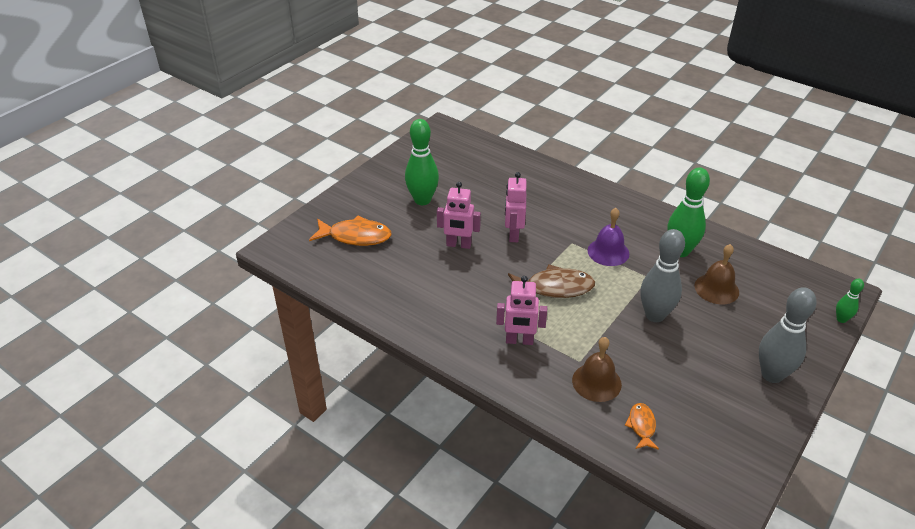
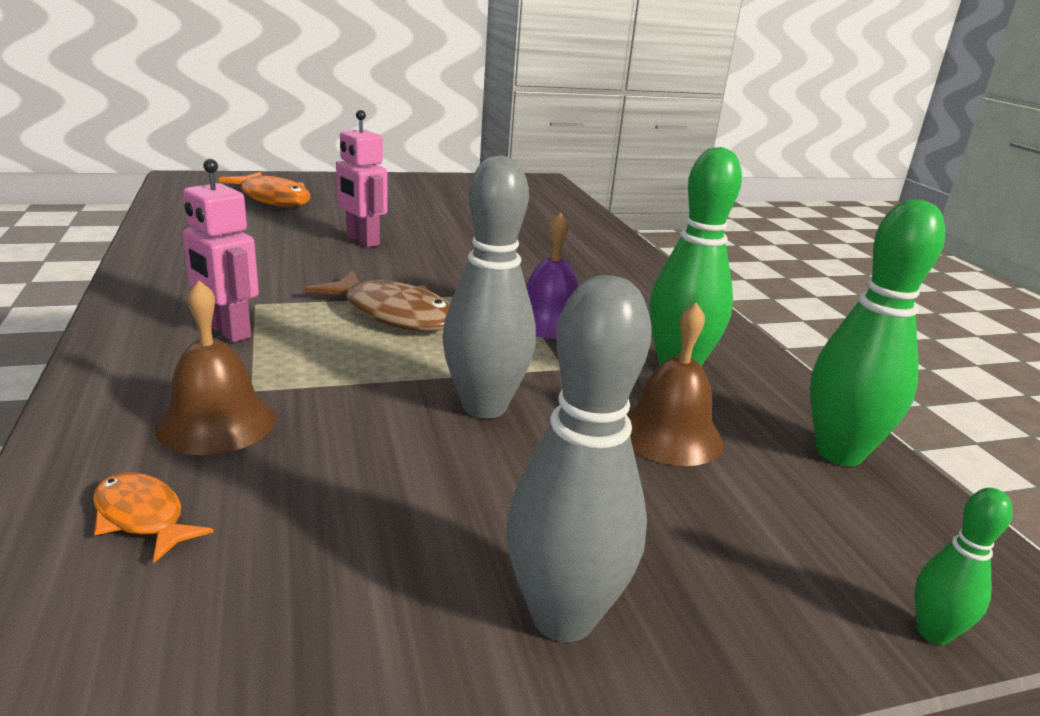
camera: 35 degrees right, 15 degrees down
green bowling pin [405,119,439,205] -> green bowling pin moved to [810,200,945,466]
pink robot [505,172,526,242] -> none
orange fish [625,403,659,450] -> orange fish turned 90 degrees counterclockwise [93,472,213,563]

